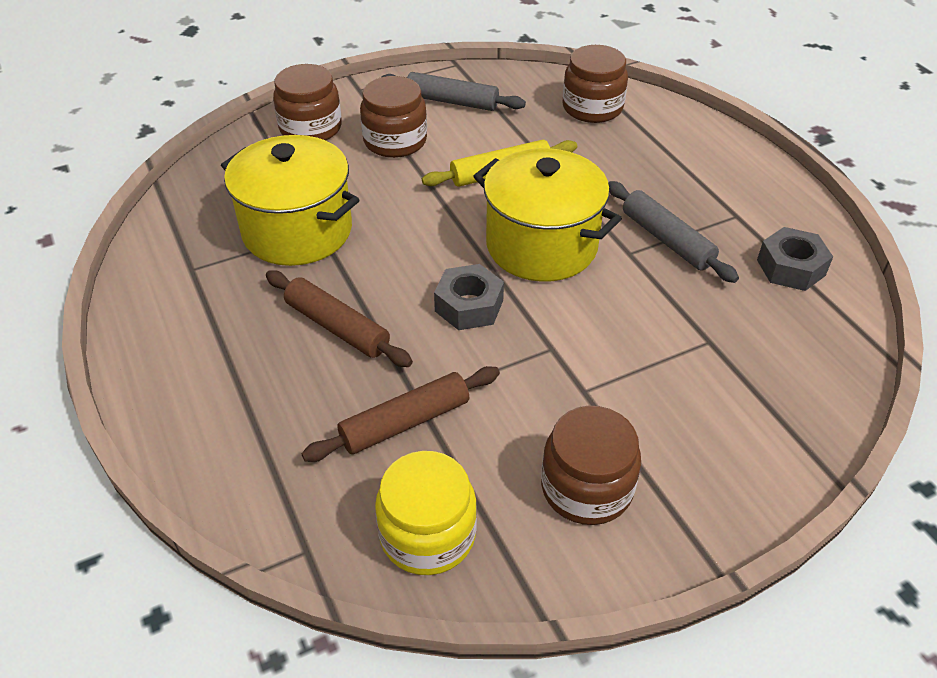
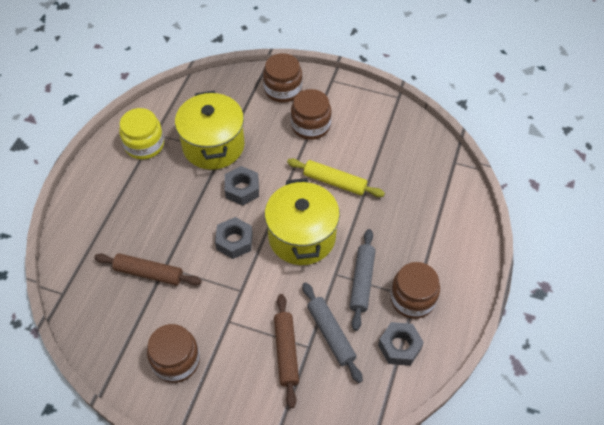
camera: 45 degrees right, 10 degrees up
brown rolling pin [266,270,413,367] -> brown rolling pin moved to [274,294,299,408]
yellow jar [375,451,477,575] -> yellow jar moved to [119,108,164,159]
grey rolling pin [381,72,526,111] -> grey rolling pin moved to [302,282,363,383]
brown jar [563,45,628,123] -> brown jar moved to [390,262,440,319]
none -> grey nut [225,166,259,206]

